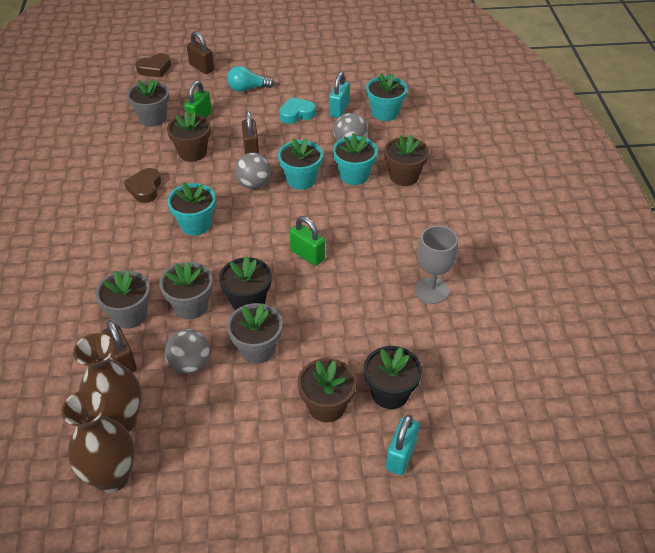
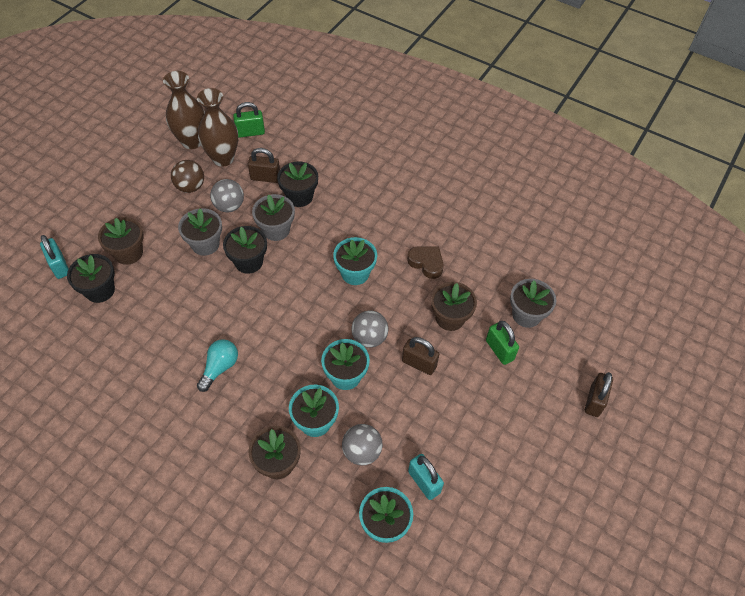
camera: 125 degrees right, 10 degrees up
grey flower pot [96,270,150,329] -> black flower pot [277,162,318,207]
brown heart [136,53,171,77] -> none
brown padlock [187,31,214,74] -> brown padlock turned 60 degrees counterclockwise [585,372,613,417]
turquoise light bulb [227,66,274,92] -> turquoise light bulb moved to [197,339,238,392]
turquoise heart [279,97,316,124] -> none
green padlock [289,216,325,266] -> green padlock moved to [233,102,265,138]
grey goblet [414,226,458,304] -> none
none -> brown ball [171,160,204,193]

